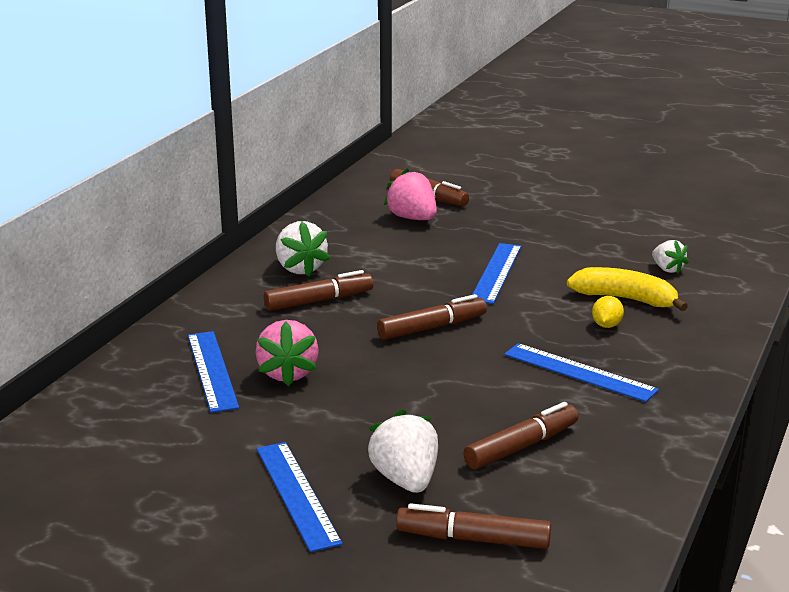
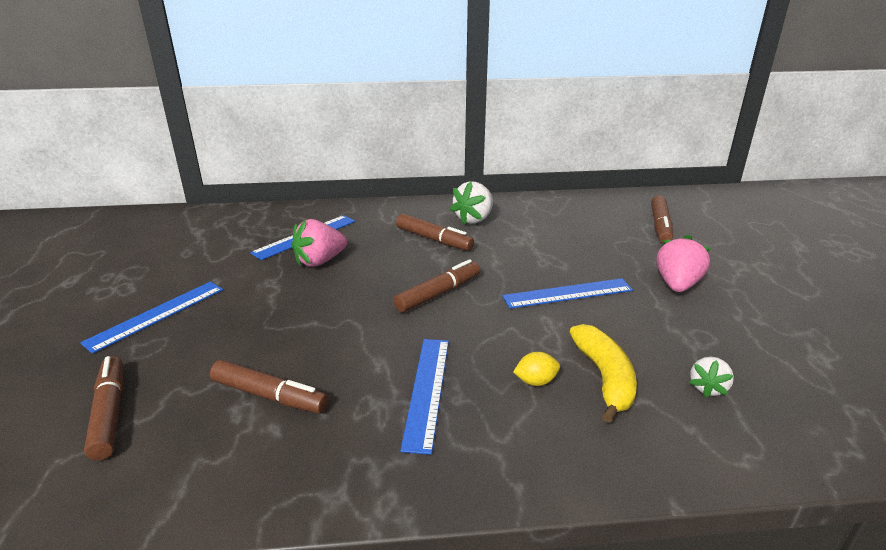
camera: 60 degrees right, 5 degrees up
white strawberry [367,409,438,493] -> none
brown marker [377,294,487,340] -> brown marker turned 75 degrees counterclockwise [393,259,480,313]
pink strawberry [384,168,437,220] -> pink strawberry moved to [657,235,711,292]

